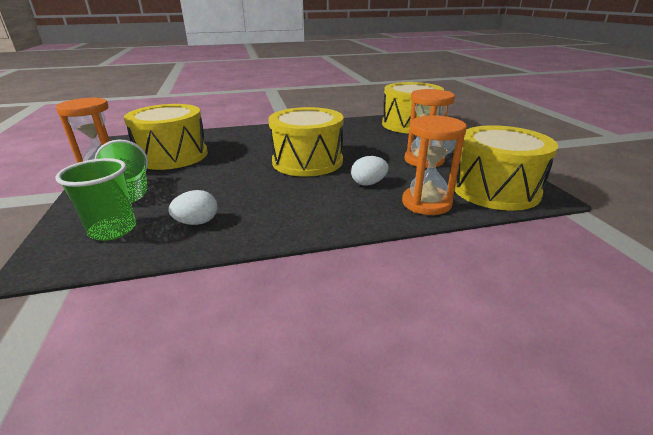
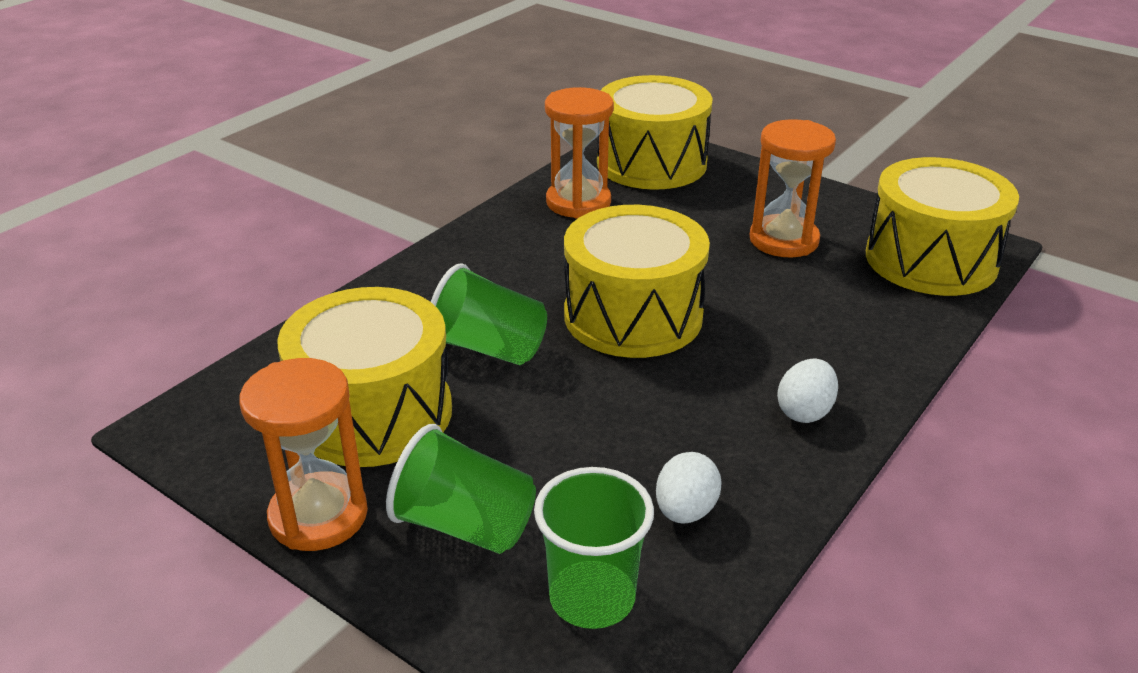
camera: 40 degrees left, 5 degrees up
white egg [351,156,389,185] -> white egg moved to [777,359,838,423]
orange hourglass [402,115,467,215] -> orange hourglass moved to [545,87,614,218]
none -> green cup [431,263,547,365]

